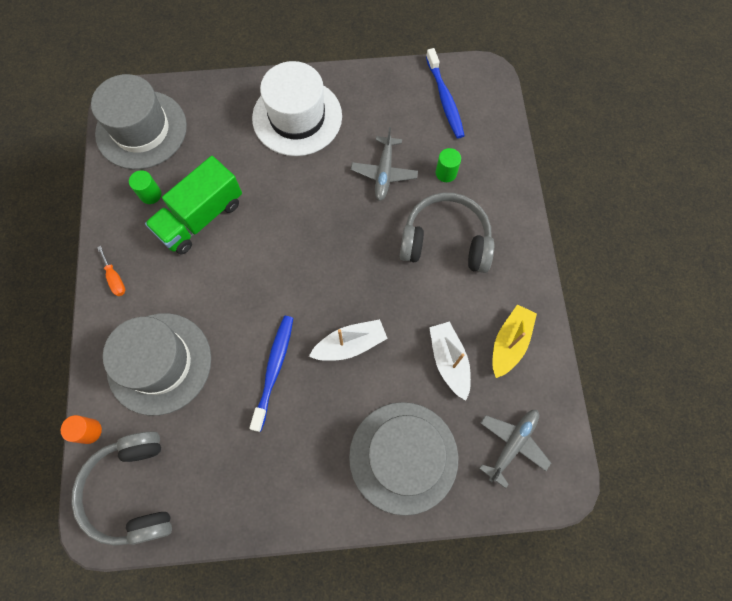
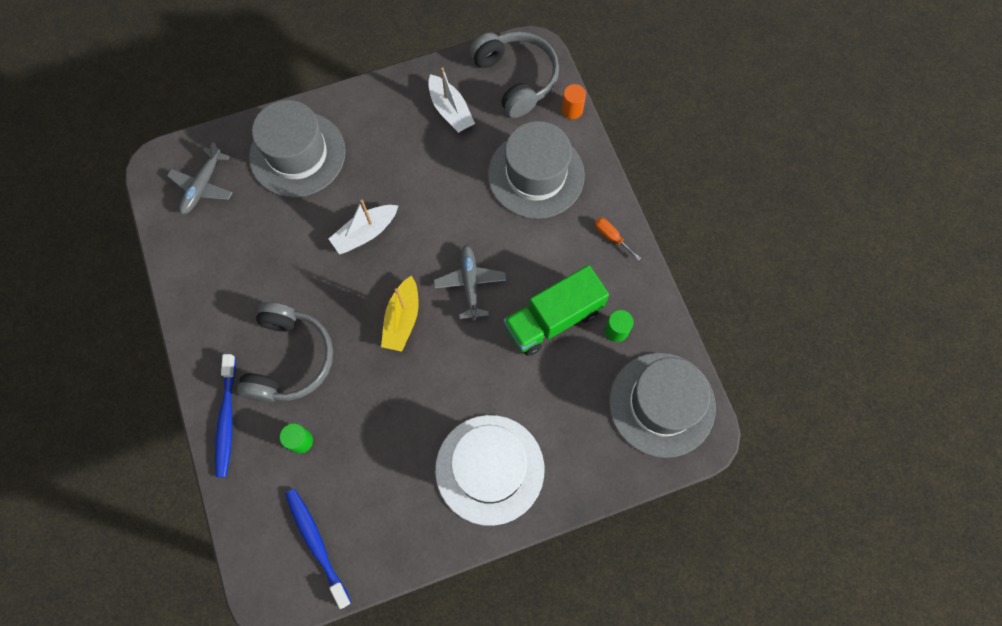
camera: 165 degrees right, 0 degrees up
green truck [145,156,242,255] -> green truck turned 150 degrees counterclockwise [504,265,609,356]
blue toothbrush [249,316,293,432] -> blue toothbrush moved to [215,354,236,477]
grey plane [351,127,418,201] -> grey plane moved to [434,245,507,321]
grey headphones [400,193,494,273] -> grey headphones turned 75 degrees counterclockwise [237,302,333,402]
white boat [429,321,471,401] -> white boat moved to [428,67,475,133]
yellow boat [492,304,537,378] -> yellow boat moved to [381,276,419,352]

